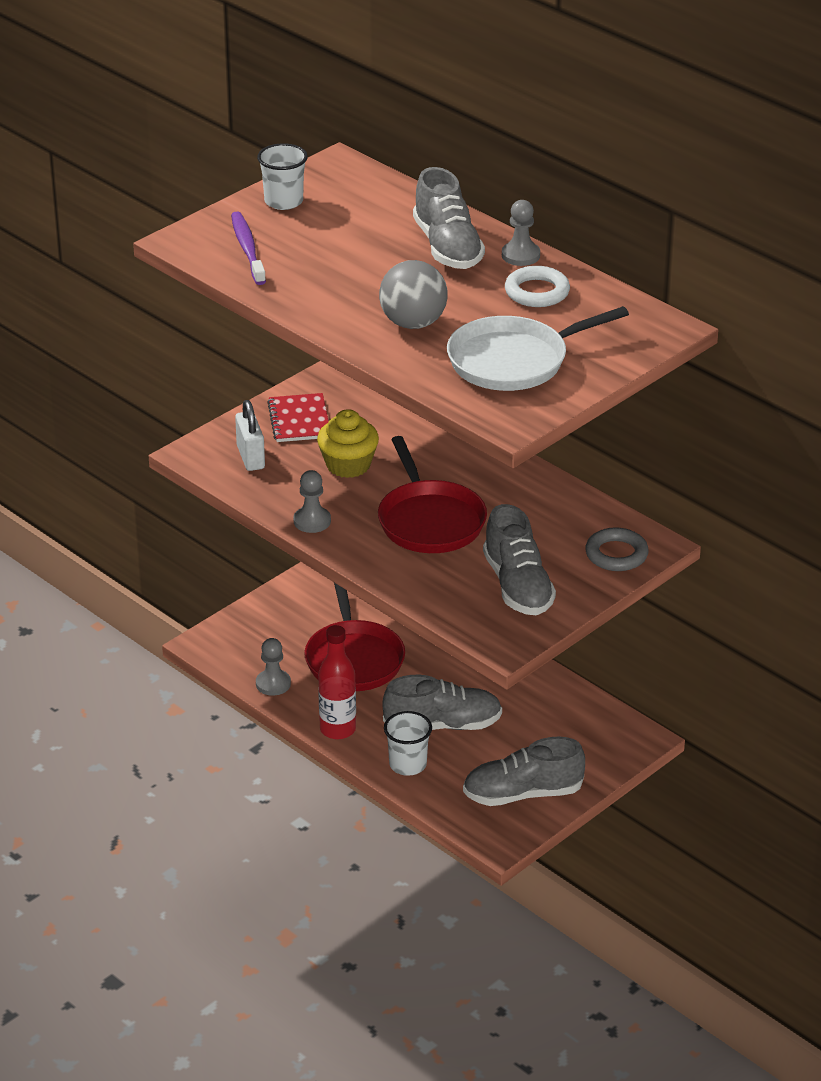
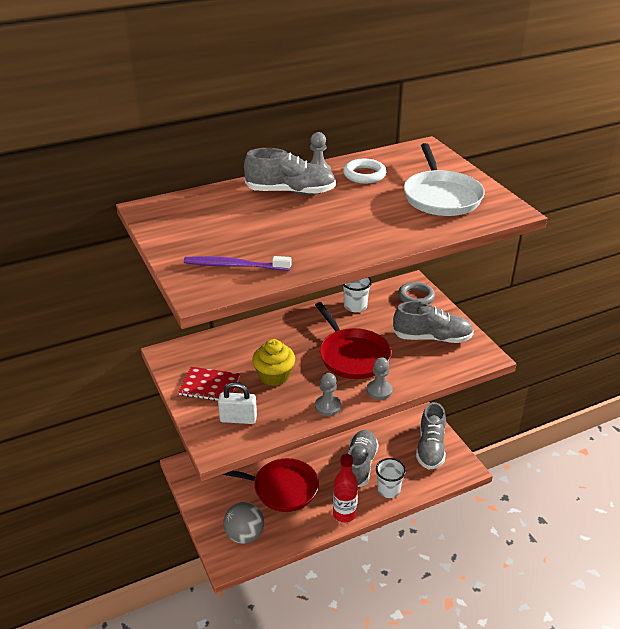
camera: 70 degrees left, 0 degrees up
grey pawn [256,638,291,696] -> grey pawn moved to [367,357,393,400]
white cup [257,143,308,210] -> white cup moved to [343,277,372,312]
red pan [378,436,487,553] -> red pan turned 60 degrees clockwise [315,302,392,379]
grey ball [379,260,448,329] -> grey ball moved to [224,502,264,544]

